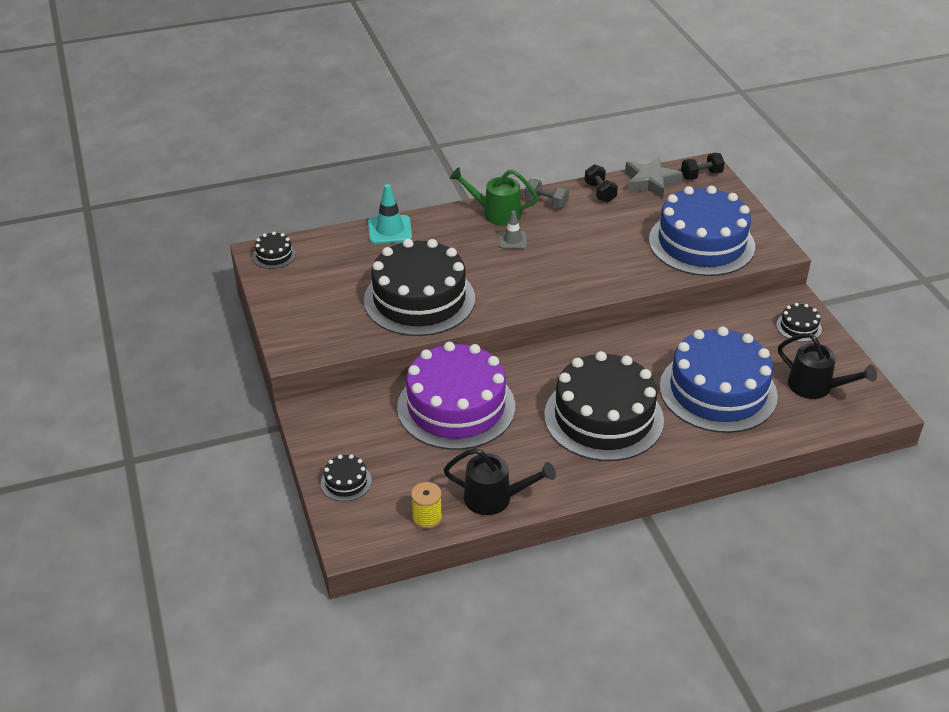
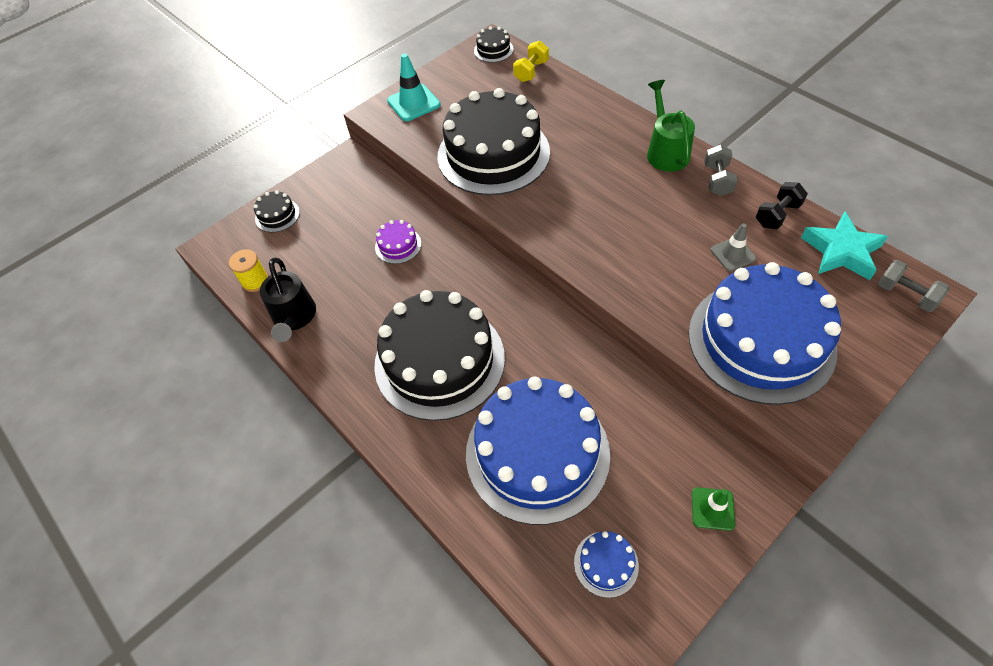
camera: 70 degrees right, 15 degrees up
turquoise traffic cone [368,184,412,244] -> turquoise traffic cone moved to [387,53,440,121]
purple cake [397,342,515,450] -> purple cake [375,220,422,264], size x0.40
grey traffic cone [499,211,527,249] -> grey traffic cone moved to [711,223,756,271]
grey star [625,157,683,199] -> turquoise star [801,212,888,280]
black dumbbell [681,153,725,180] -> grey dumbbell [878,260,950,312]
black cake [776,303,822,342] -> green traffic cone [692,487,735,531]
black watering can [778,333,877,399] -> blue cake [574,531,639,598]
none -> yellow dumbbell [513,41,549,82]

